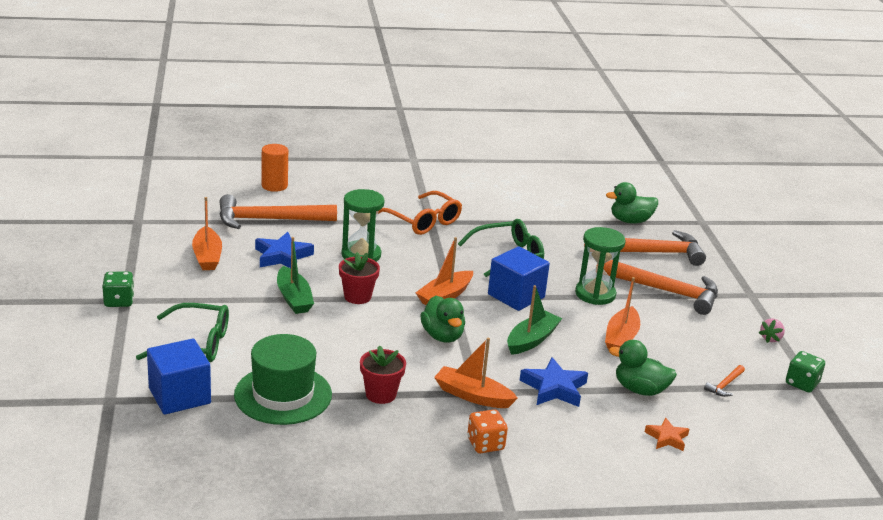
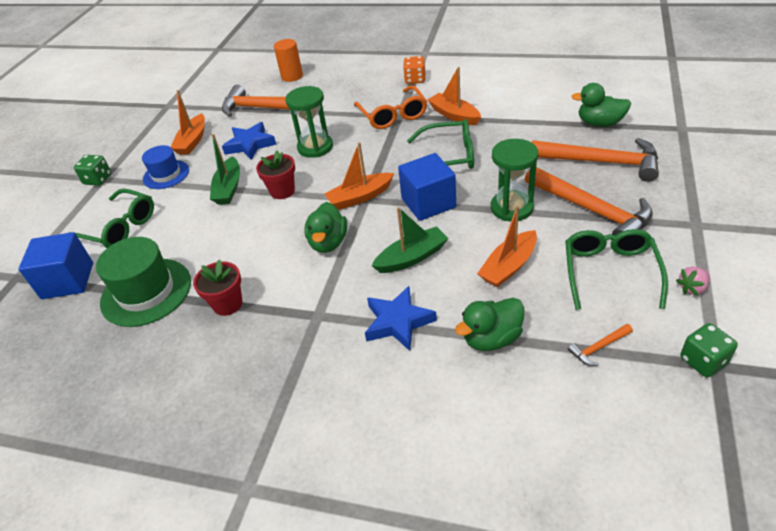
camera: 30 degrees right, 15 degrees up
orange boat [434,338,518,408] -> orange boat moved to [427,67,481,125]
orange dice [467,409,508,453] -> orange dice moved to [403,56,426,84]
green duck [609,340,677,396] -> green duck turned 75 degrees counterclockwise [455,298,524,351]
orange star [645,418,689,451] -> none
none -> blue hat [142,145,189,189]
none -> green glasses [565,229,668,310]

